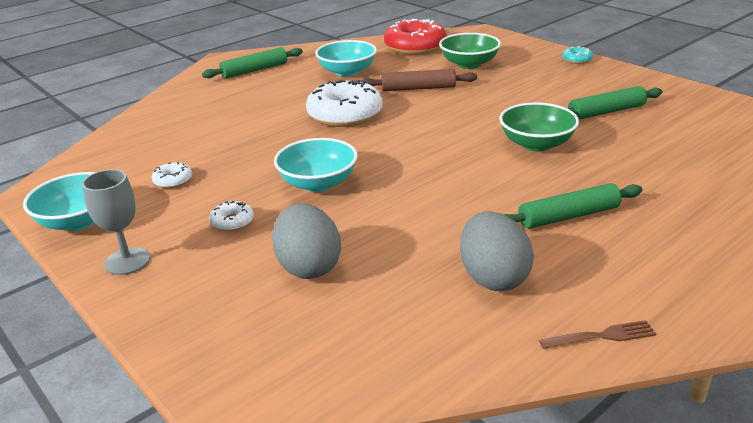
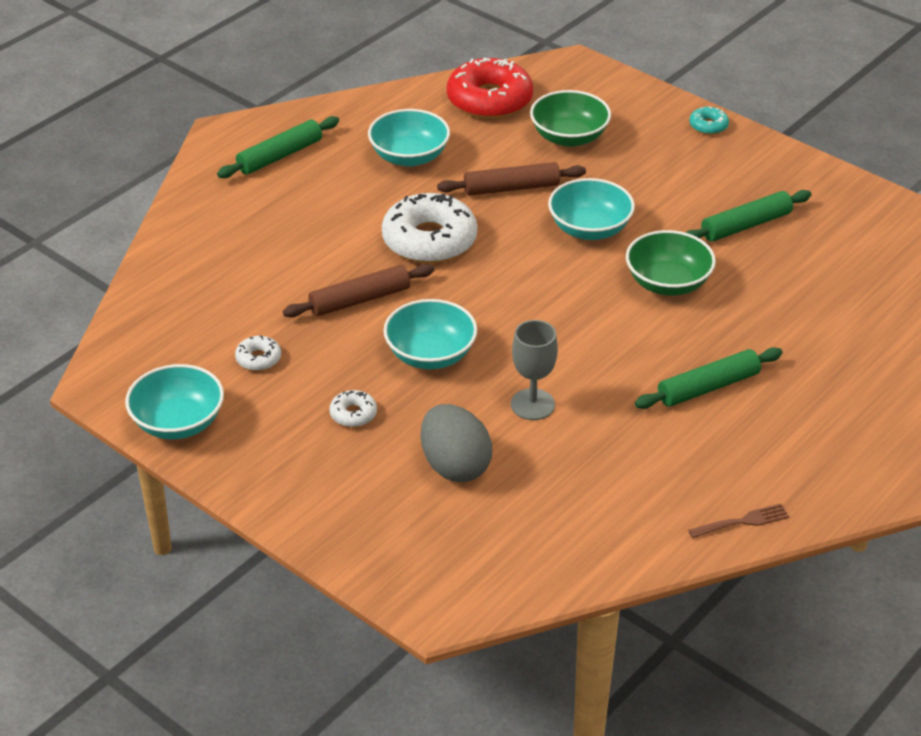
camera: 10 degrees left, 10 degrees up
grey goblet [82,169,150,275] -> grey goblet moved to [511,320,558,420]
grey egg [460,211,534,291] -> none
none -> brown rolling pin [283,264,434,317]
none -> turquoise bowl [548,178,635,240]

